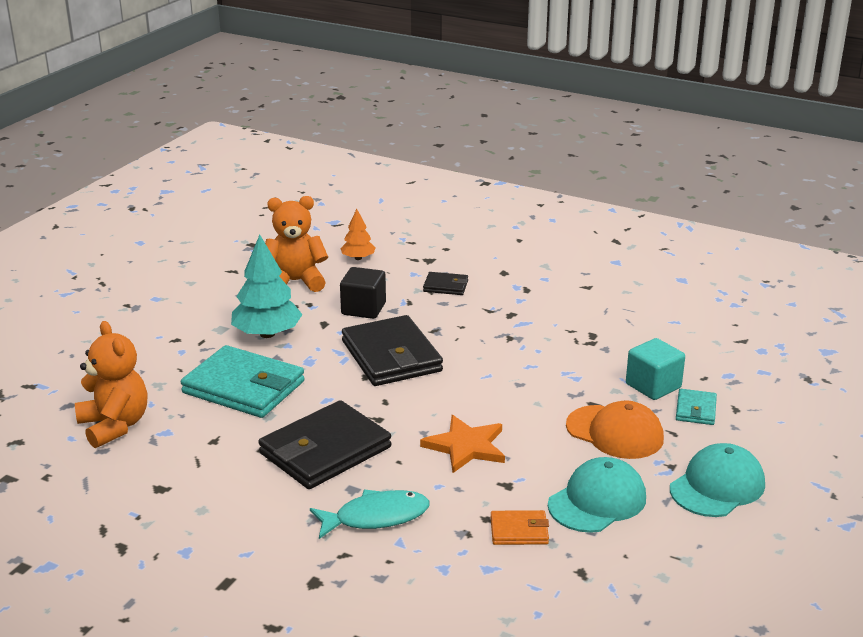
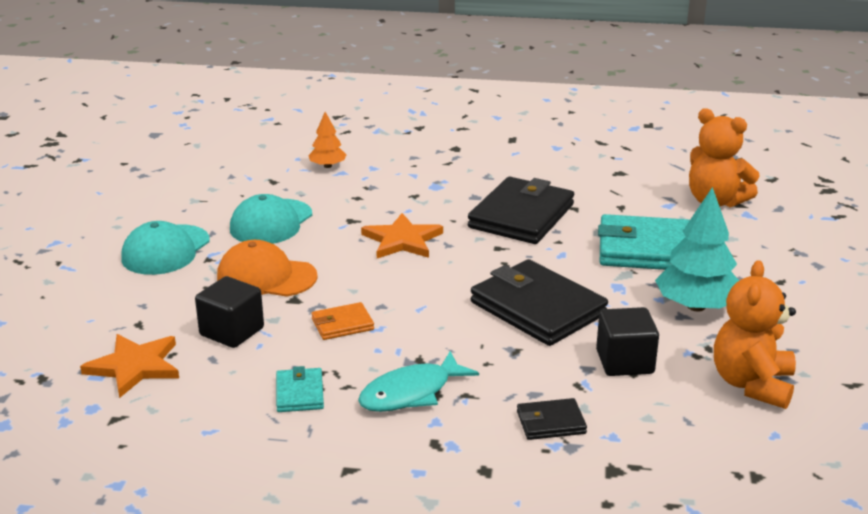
camera: 160 degrees right, 0 degrees up
orange teddy bear [265,196,328,292] -> orange teddy bear turned 135 degrees clockwise [714,260,796,409]
turquoise fish [310,490,429,539] -> turquoise fish moved to [358,351,479,412]
orange tree [340,209,376,260] -> orange tree moved to [308,112,346,168]
orange wallet [491,510,549,545] -> orange wallet moved to [311,302,374,340]
turquoise cube [626,338,685,400] -> black cube [195,276,264,348]
turquoise wallet [676,389,717,425] -> turquoise wallet moved to [276,366,324,412]
none -> orange star [80,334,179,398]

